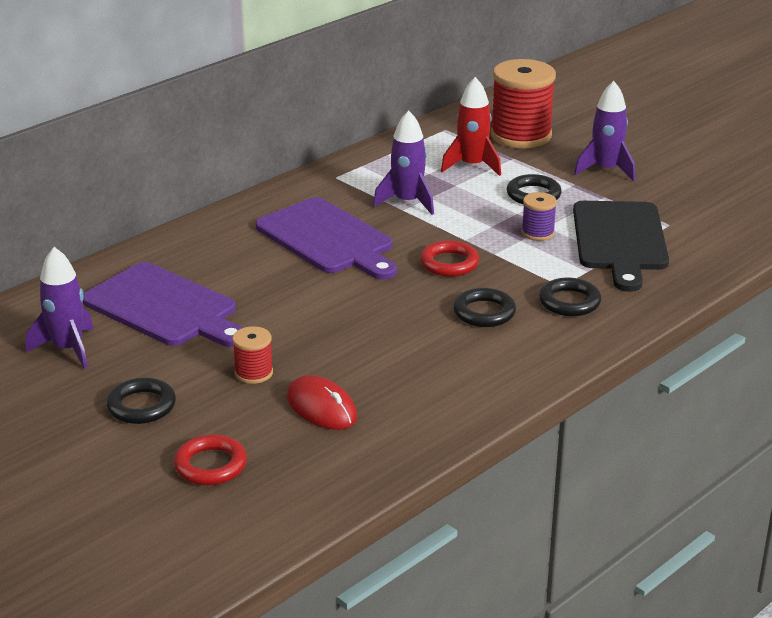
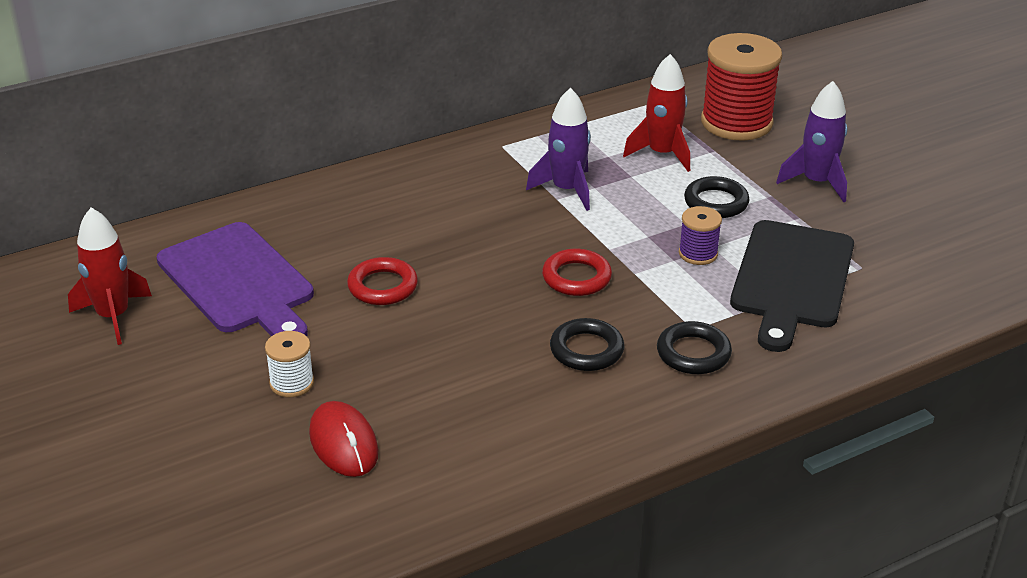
camera: 15 degrees right, 5 degrees up
purple rocket [26,247,93,369] -> red rocket [68,208,152,345]
black ring [106,378,176,424] -> none
red ring [174,434,247,485] -> red ring moved to [347,257,418,305]
red spool [232,326,273,384] -> white spool [265,331,314,397]
purple cutting board [256,197,397,280] -> none

